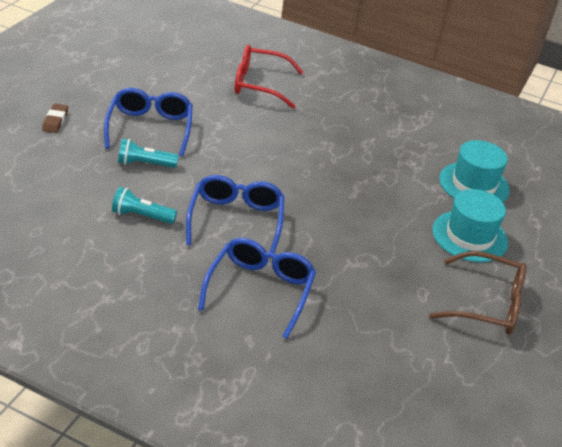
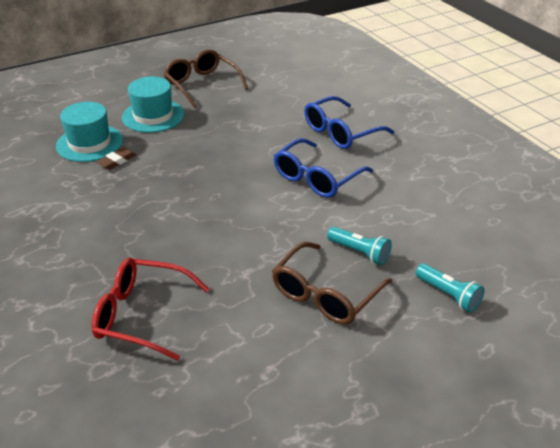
camera: 140 degrees left, 0 degrees up
brown eraser [42,104,68,133] -> brown eraser moved to [96,147,136,170]
blue glasses [104,88,193,156] -> brown glasses [272,242,392,325]
turquoise flashlight [112,187,177,224] -> turquoise flashlight moved to [416,264,484,312]
red glasses [235,45,304,109] -> red glasses turned 150 degrees clockwise [91,258,209,361]

